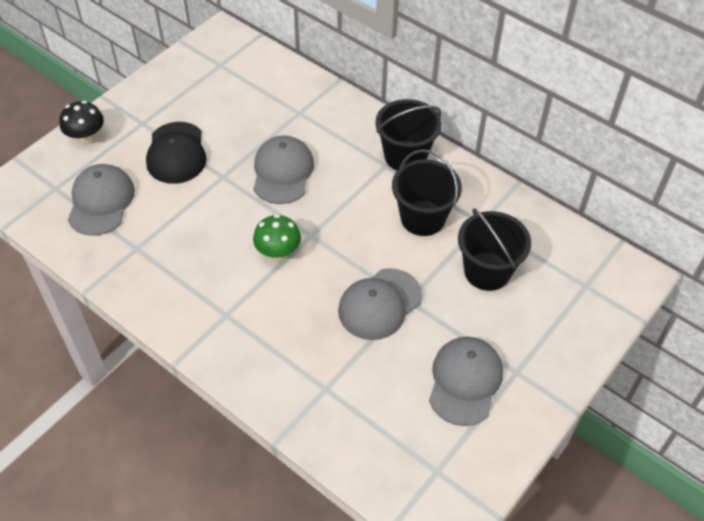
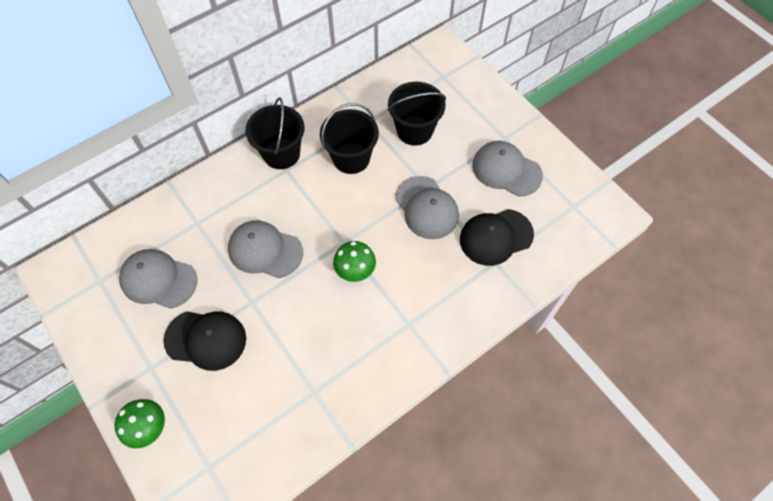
camera: 75 degrees left, 10 degrees up
black mushroom [59,101,104,145] -> green mushroom [115,399,165,448]
grey cap [68,164,135,236] -> grey cap moved to [119,249,197,309]
none -> black cap [460,209,534,266]

